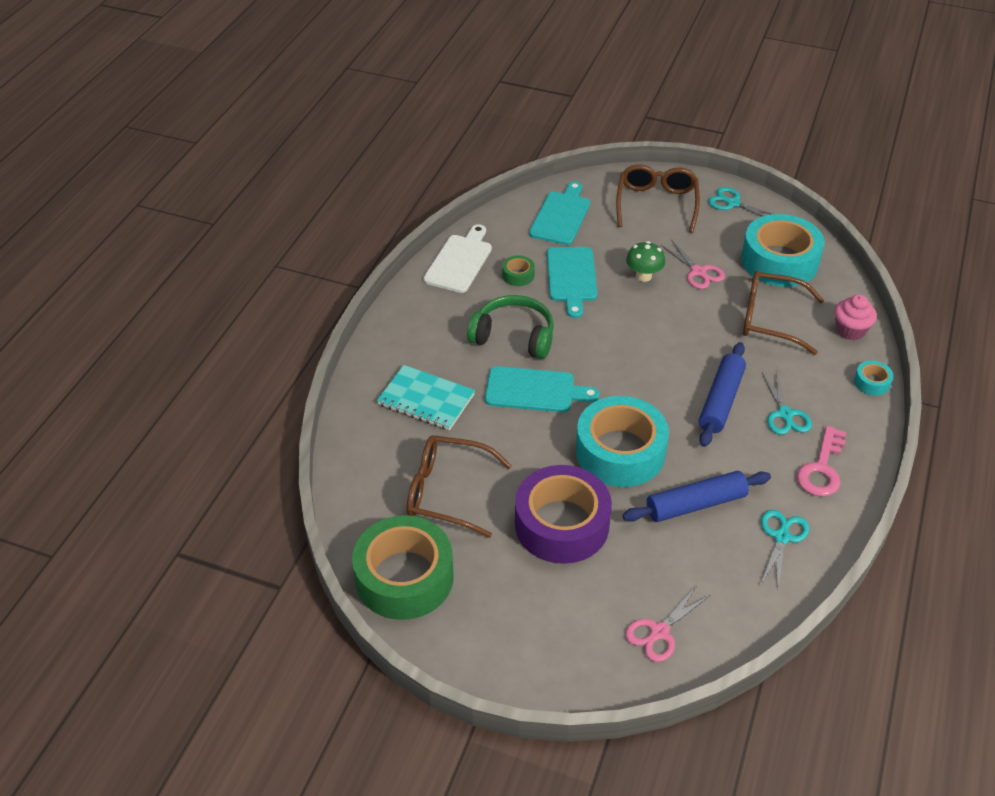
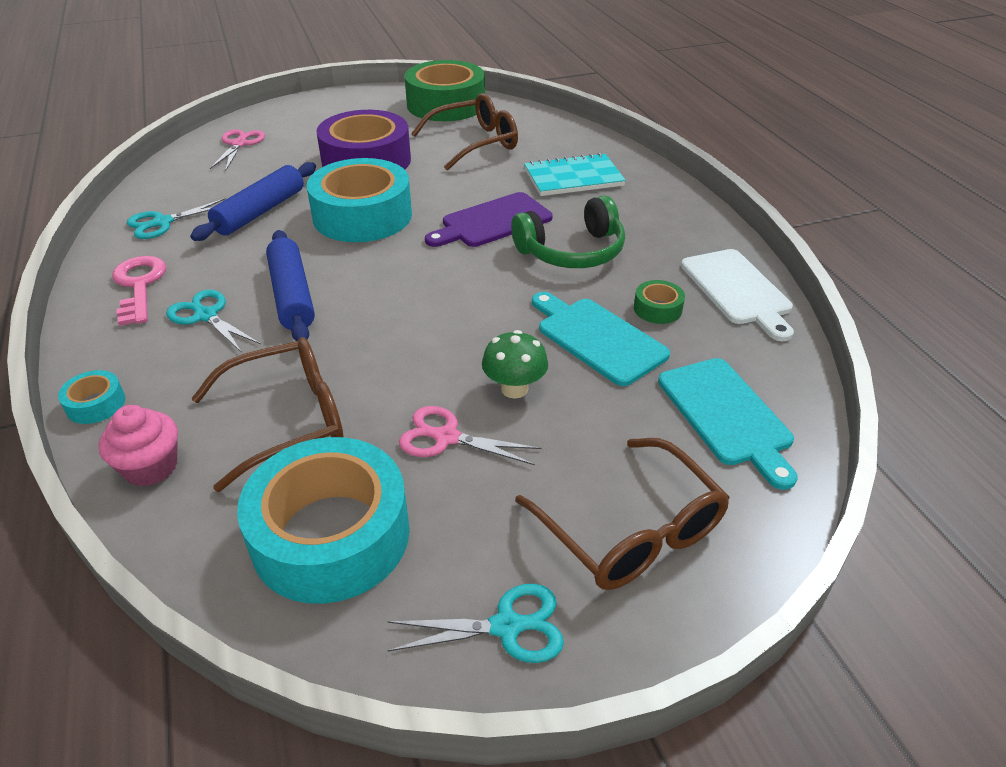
camera: 140 degrees right, 5 degrees down
turquoise cutting board [485,366,600,412] -> purple cutting board [425,192,553,247]
turquoise scissors [761,510,809,588] -> turquoise scissors turned 75 degrees clockwise [127,198,226,239]

